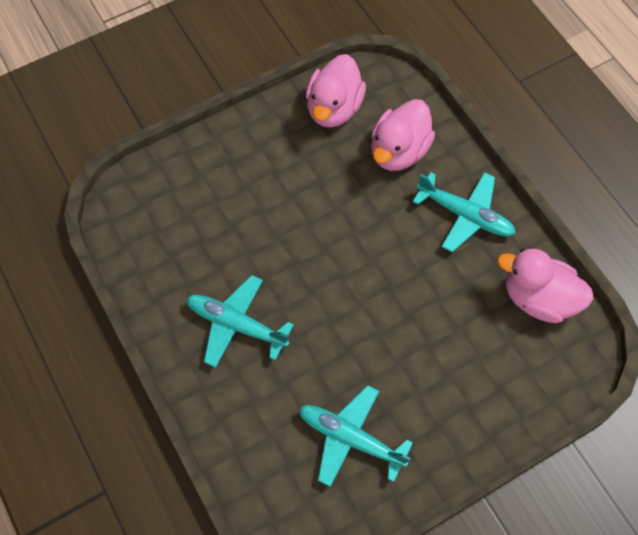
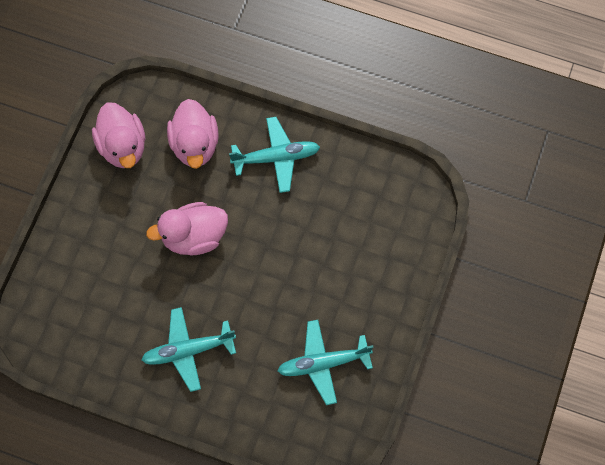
camera: 40 degrees left, 5 degrees up
pink duck [497,249,594,323] -> pink duck moved to [146,202,228,255]

